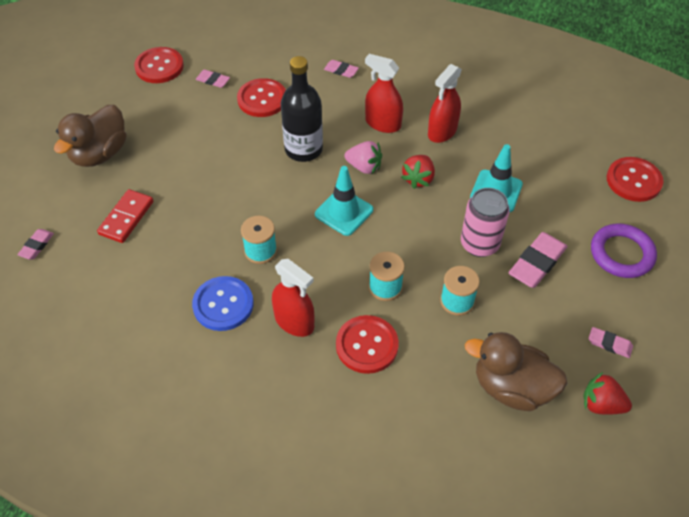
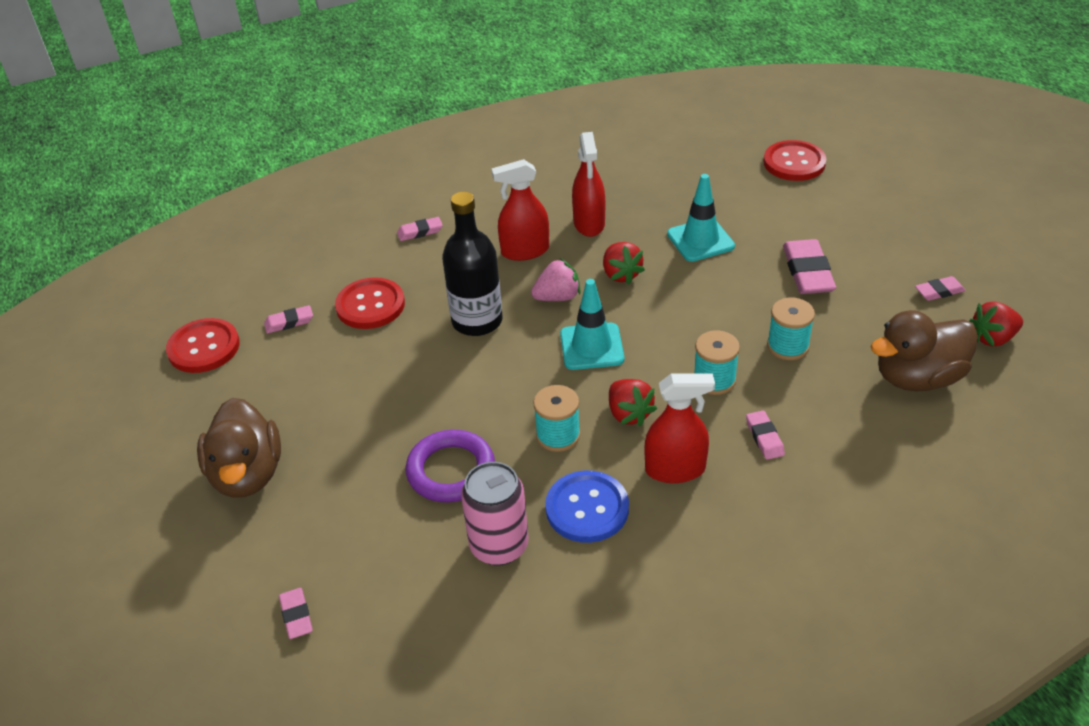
camera: 40 degrees left, 10 degrees down
red domino [97,189,153,243] -> none
red button [336,315,399,374] -> pink eraser [746,410,785,460]
pink can [461,188,509,257] -> pink can moved to [461,462,529,566]
purple ring [591,223,657,278] -> purple ring moved to [405,430,495,503]
none -> red strawberry [609,379,657,426]

